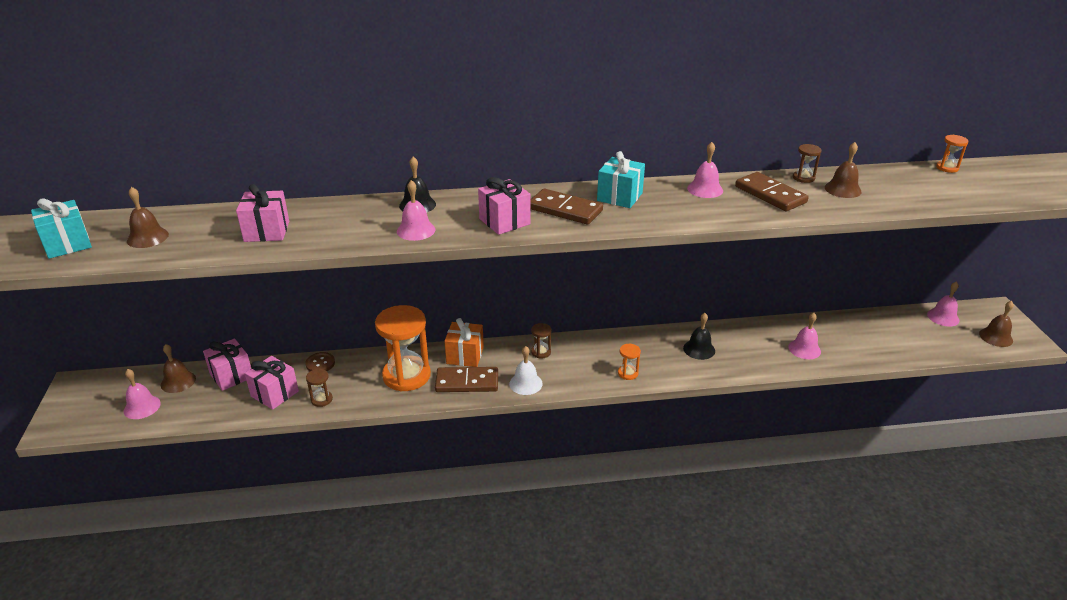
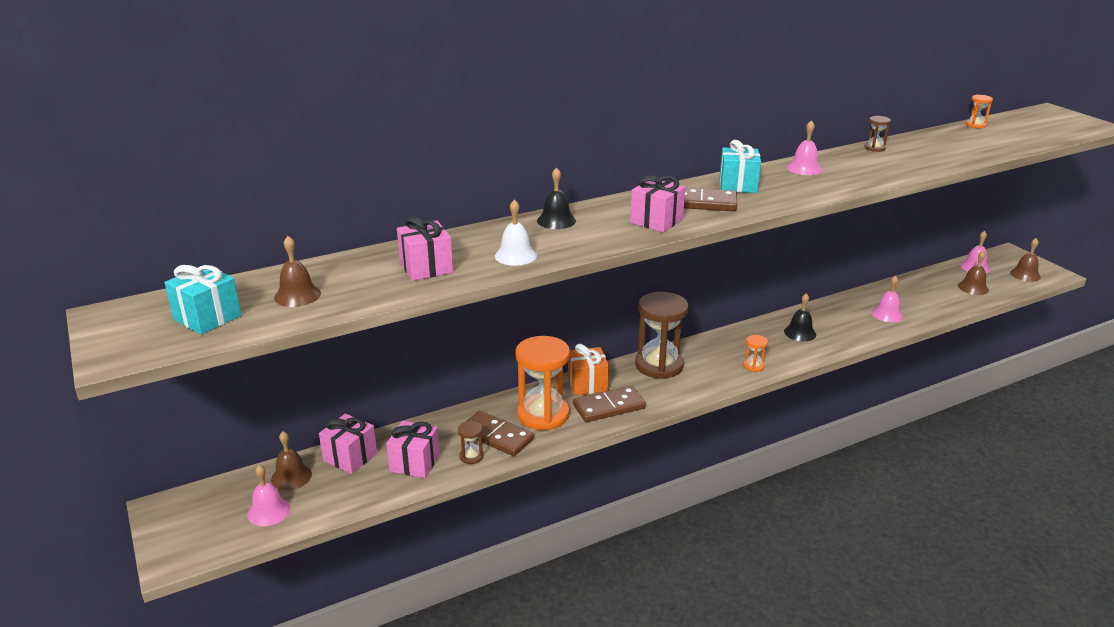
camera: 20 degrees left, 5 degrees down
brown button [305,352,335,371] -> none
pink bell [397,180,435,241] -> none
white bell [509,346,543,395] -> white bell moved to [495,199,537,266]
brown hourglass [531,323,551,359] -> brown hourglass [635,292,689,379], size x2.31
brown domino [735,172,809,211] -> brown domino moved to [466,411,534,456]
brown bell [825,142,862,198] -> brown bell moved to [958,251,989,295]

